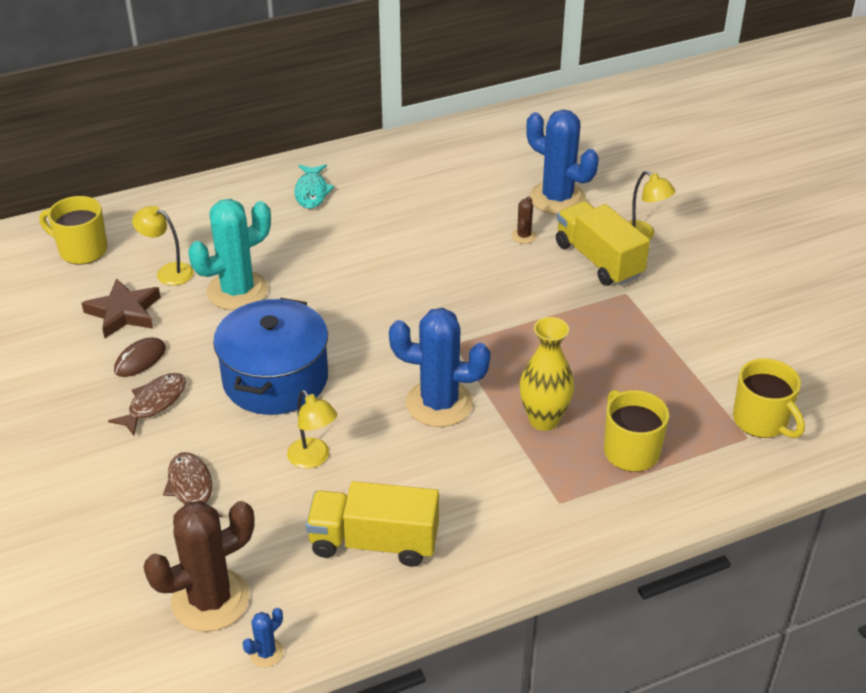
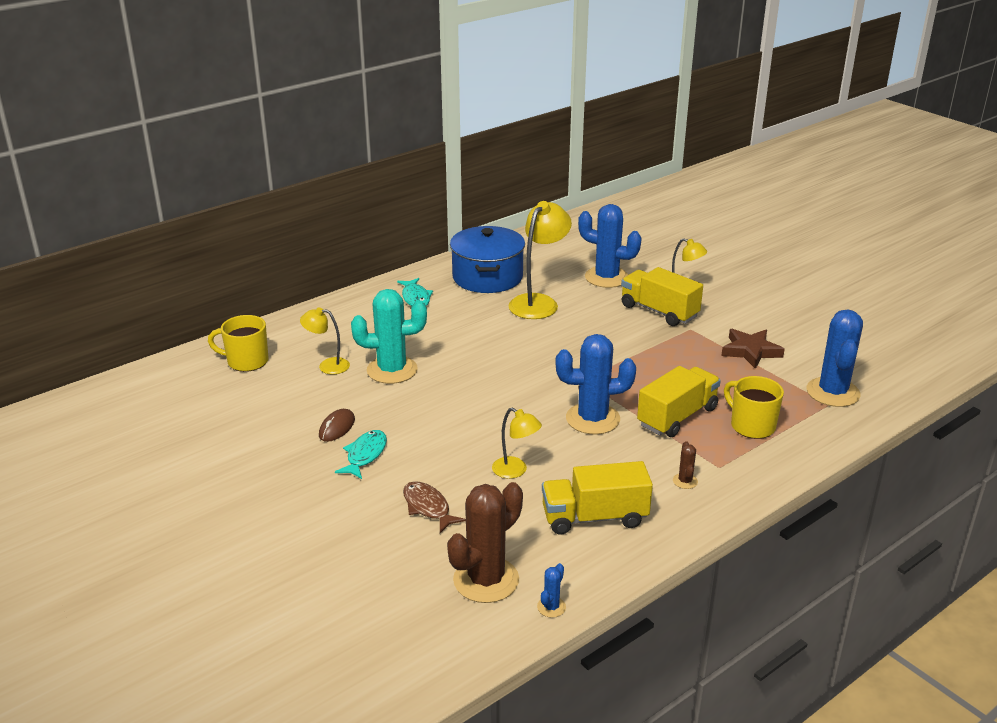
camera: 15 degrees left, 10 degrees down
brown star [81,278,161,338] -> brown star moved to [721,329,785,369]
brown fish [108,373,186,436] -> turquoise fish [335,430,387,479]
turquoise cactus [188,199,271,310] -> turquoise cactus turned 45 degrees clockwise [351,289,427,384]
blue pot [213,298,328,415] -> blue pot moved to [450,226,525,293]
brown cactus [512,196,537,244] -> brown cactus moved to [673,441,698,489]
yellow vase [519,317,574,431] -> yellow truck [637,366,721,437]
yellow mug [733,358,805,438] -> blue cactus [806,309,863,407]
none -> yellow lamp [508,201,572,319]

